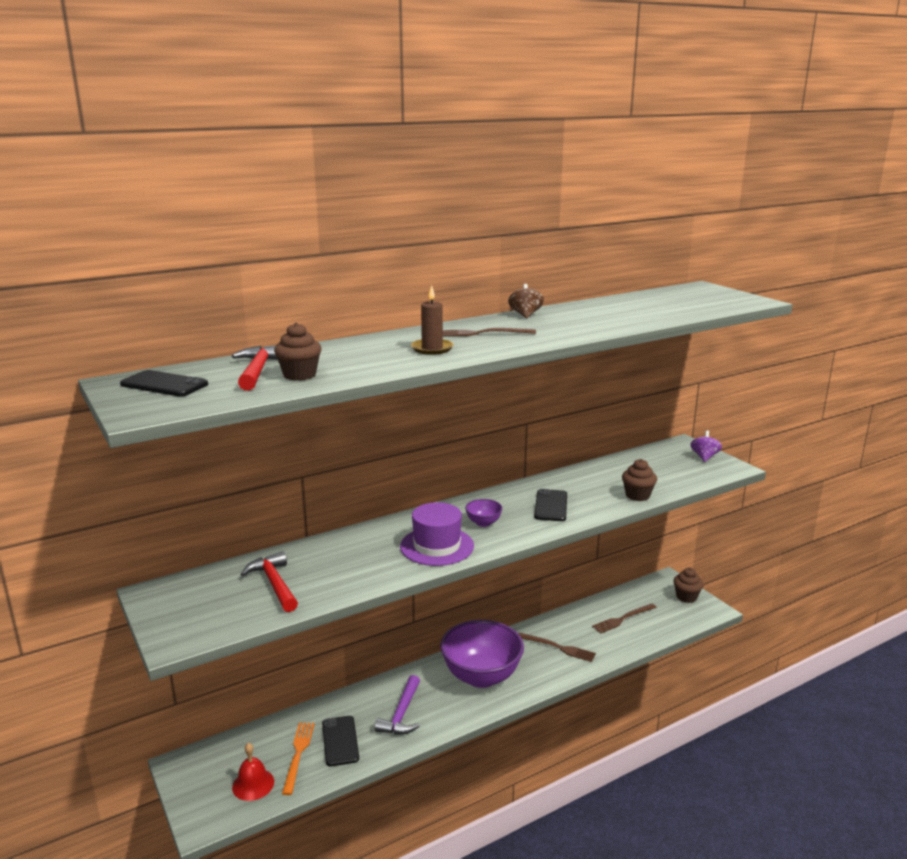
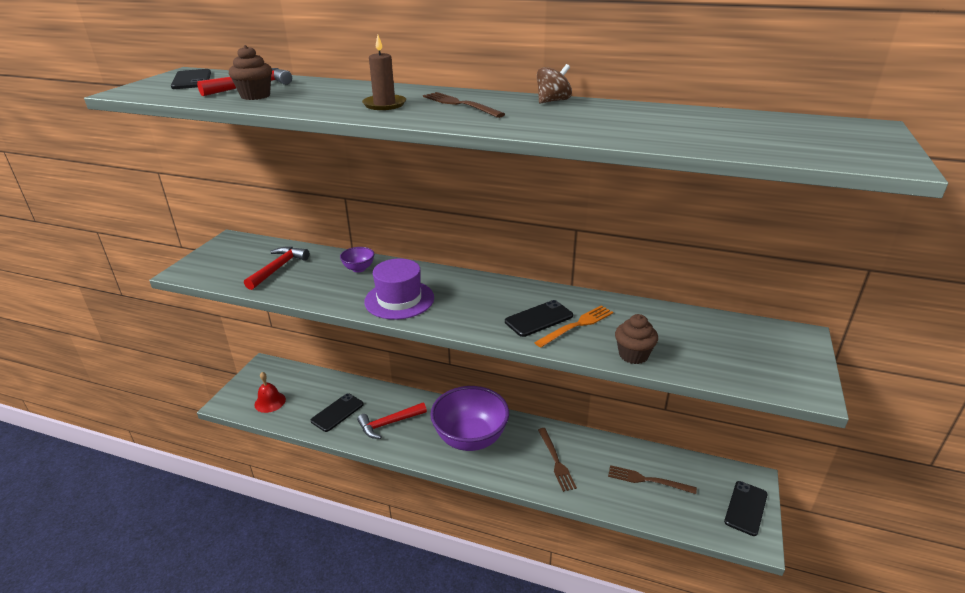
camera: 50 degrees right, 10 degrees up
orange fork [282,723,315,795] -> orange fork moved to [534,305,613,348]
purple hammer [374,675,420,735] -> red hammer [357,402,427,439]
purple bowl [465,499,503,527] -> purple bowl moved to [340,247,374,272]
brown cupcake [673,568,704,603] -> black phone [724,481,768,536]
purple spinning top [690,430,722,462] -> none

